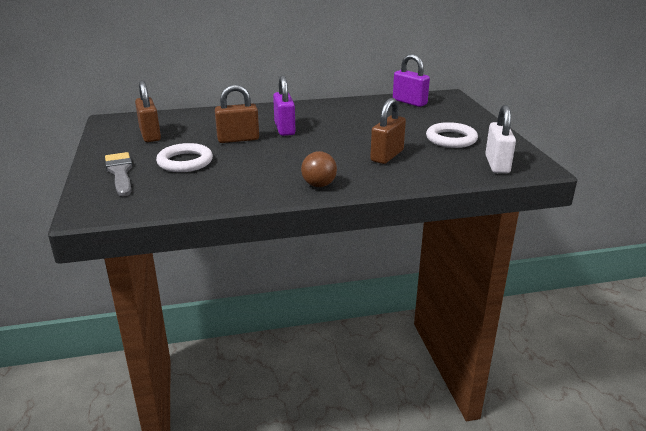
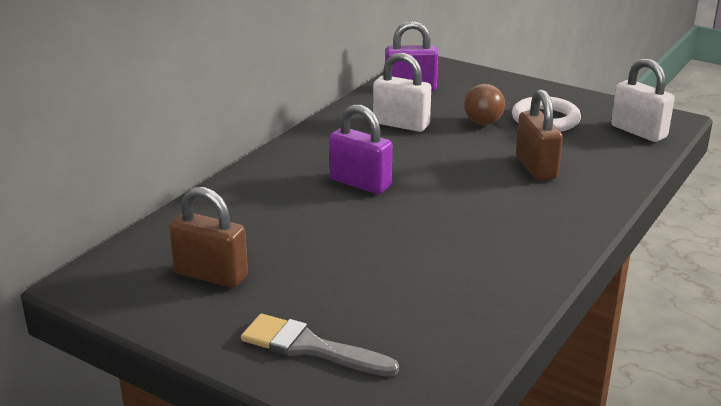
camera: 45 degrees left, 0 degrees up
white ring [156,143,213,172] -> none
brown padlock [215,84,259,143] -> none
brown ball [301,151,337,187] -> brown ball moved to [464,84,505,125]
none -> white padlock [373,53,431,132]

